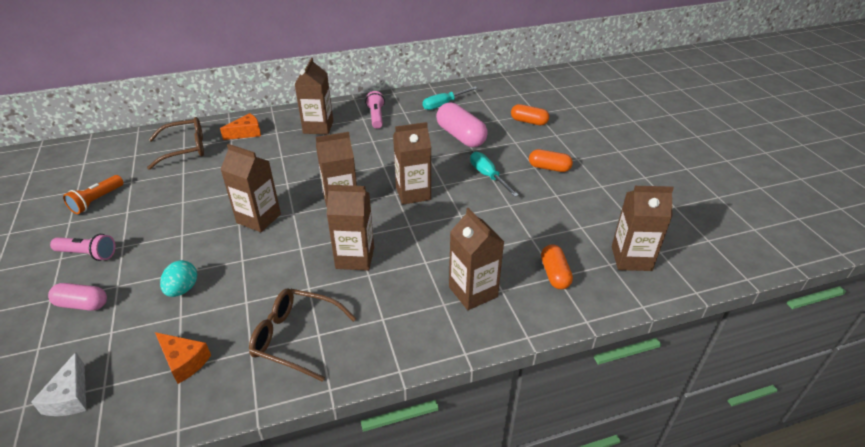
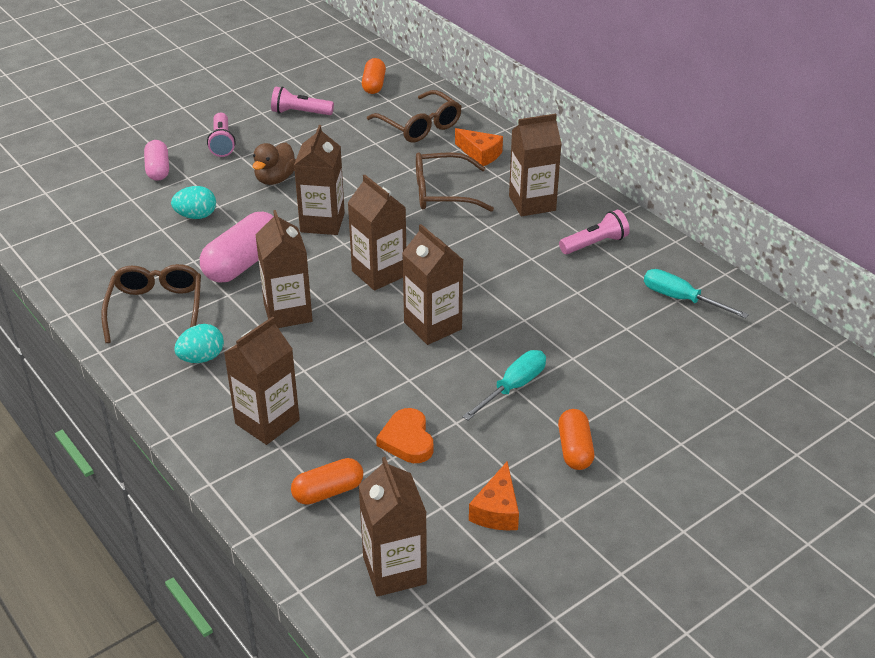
camera: 70 degrees right, 0 degrees up
white cheese [31,352,87,416] -> none
orange flashlight [63,175,124,214] -> pink flashlight [271,87,334,115]
orange cheese [155,332,211,384] -> orange cheese moved to [469,461,519,530]
pink capsule [436,102,488,147] -> pink capsule moved to [200,212,274,283]
orange capsule [511,104,549,125] -> orange capsule moved to [362,58,386,94]
none -> turquoise egg [174,324,224,363]
none -> brown duck [252,143,296,185]
none -> orange heart [376,408,433,463]
none -> brown glasses [416,152,494,212]

